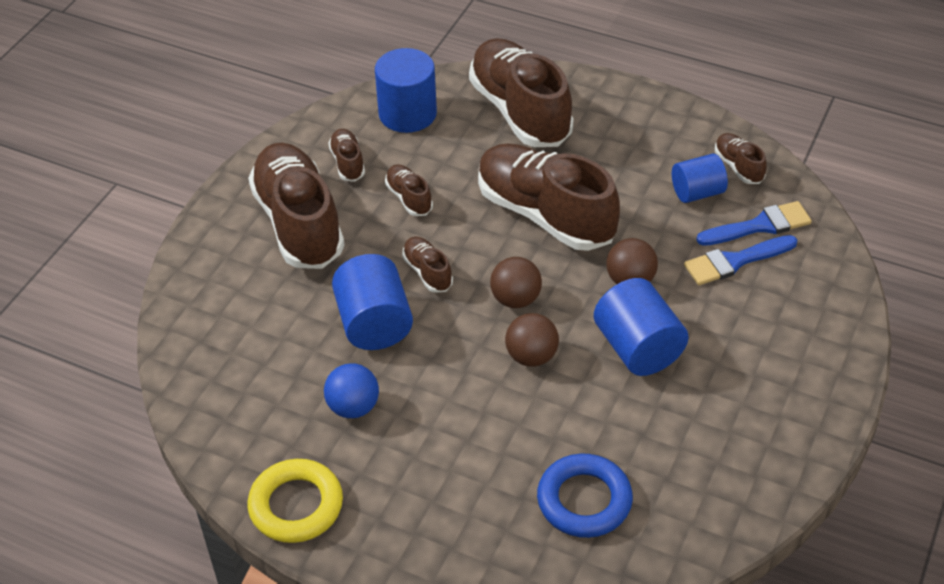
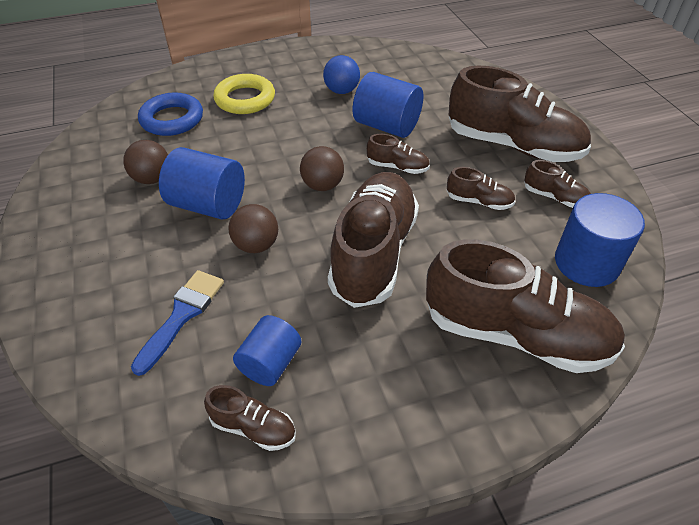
camera: 135 degrees right, 0 degrees up
yellow ring [247,459,343,543] -> yellow ring moved to [213,74,275,114]
brown shoe [478,143,620,251] -> brown shoe turned 75 degrees counterclockwise [328,172,419,308]
brown ball [505,313,559,367] -> brown ball moved to [123,140,168,184]
blue brush [696,201,812,246] -> none

